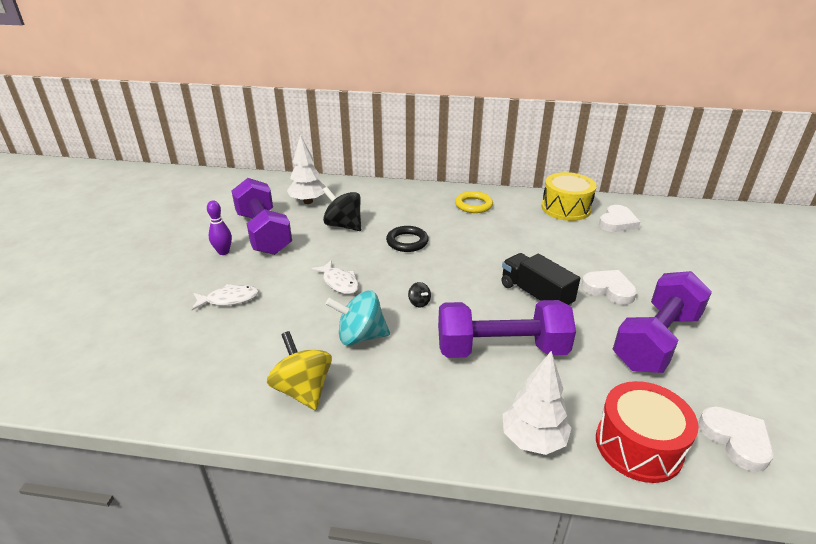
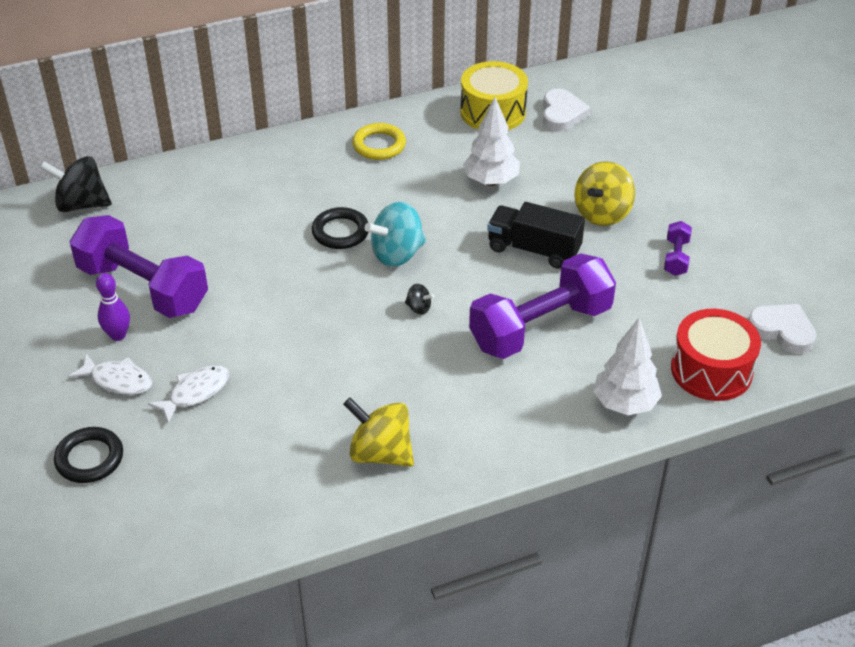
camera: 30 degrees left, 10 degrees up
white tree [287,135,326,204] -> white tree moved to [463,97,520,186]
white fish [311,260,359,294] -> white fish moved to [68,354,152,395]
black spinning top [322,187,361,231] -> black spinning top moved to [40,156,112,212]
turquoise spinning top [326,290,390,346] -> turquoise spinning top moved to [365,202,426,267]
white heart [581,270,637,305] -> yellow spinning top [574,161,635,226]
purple dumbbell [613,271,712,373] -> purple dumbbell [664,221,692,276], size x0.43
none -> black ring [54,427,123,483]

